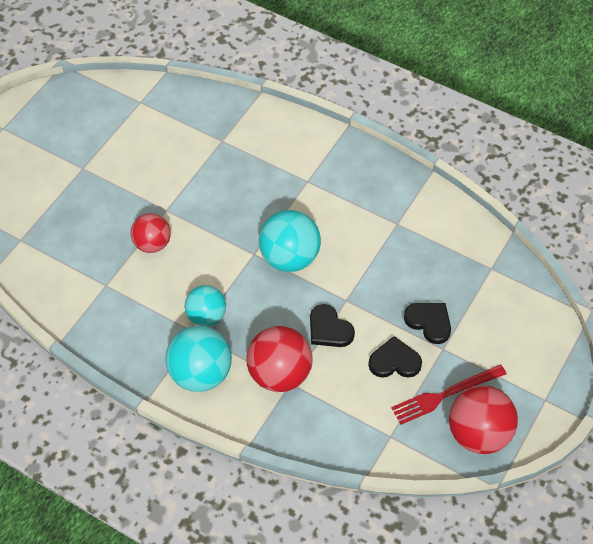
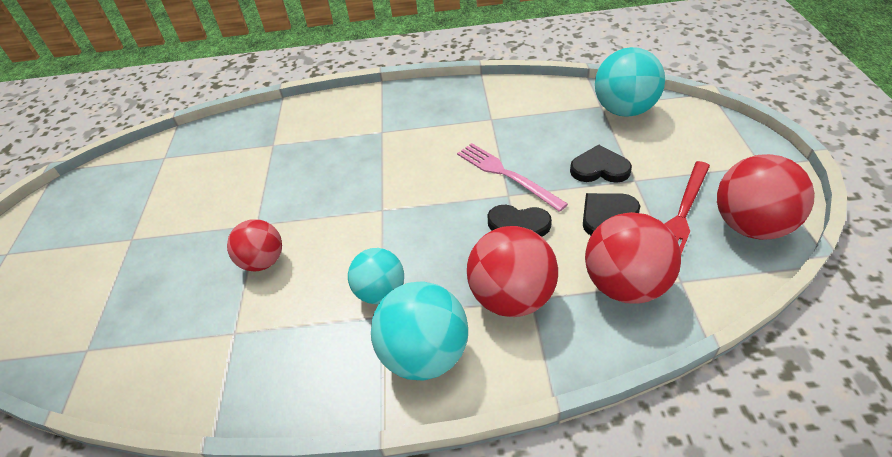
camera: 30 degrees left, 10 degrees down
turquoise ball [259,210,321,272] -> turquoise ball moved to [595,47,665,117]
none -> pink fork [457,143,568,212]
none -> red ball [585,212,681,304]

